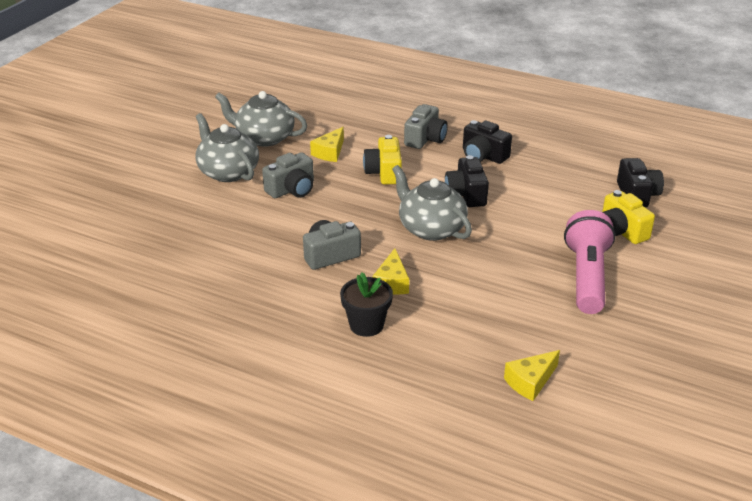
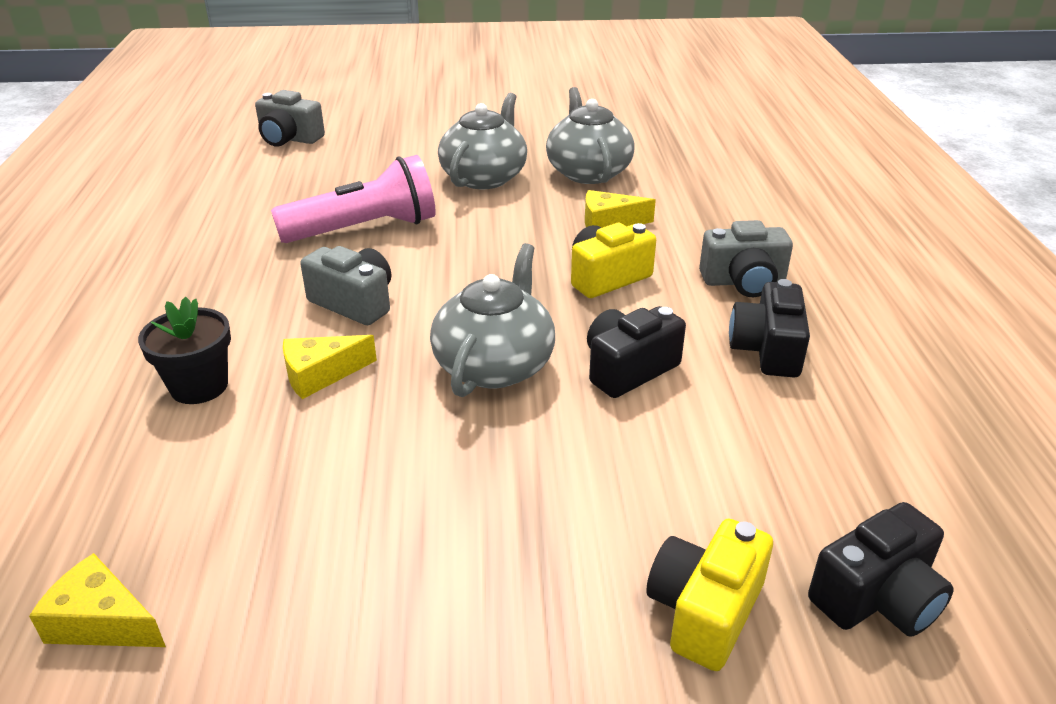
camera: 60 degrees right, 0 degrees up
grey camera [262,152,314,198] -> grey camera moved to [255,90,325,147]
pink flashlight [564,210,616,314] -> pink flashlight moved to [271,155,436,243]

